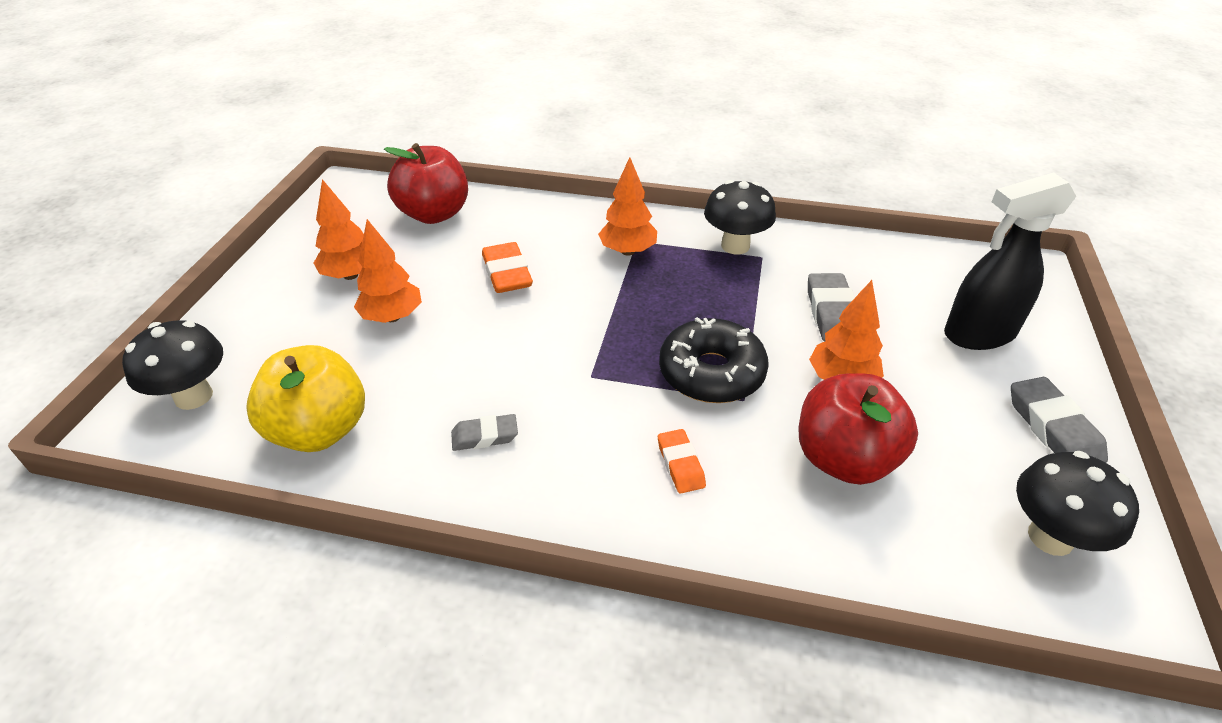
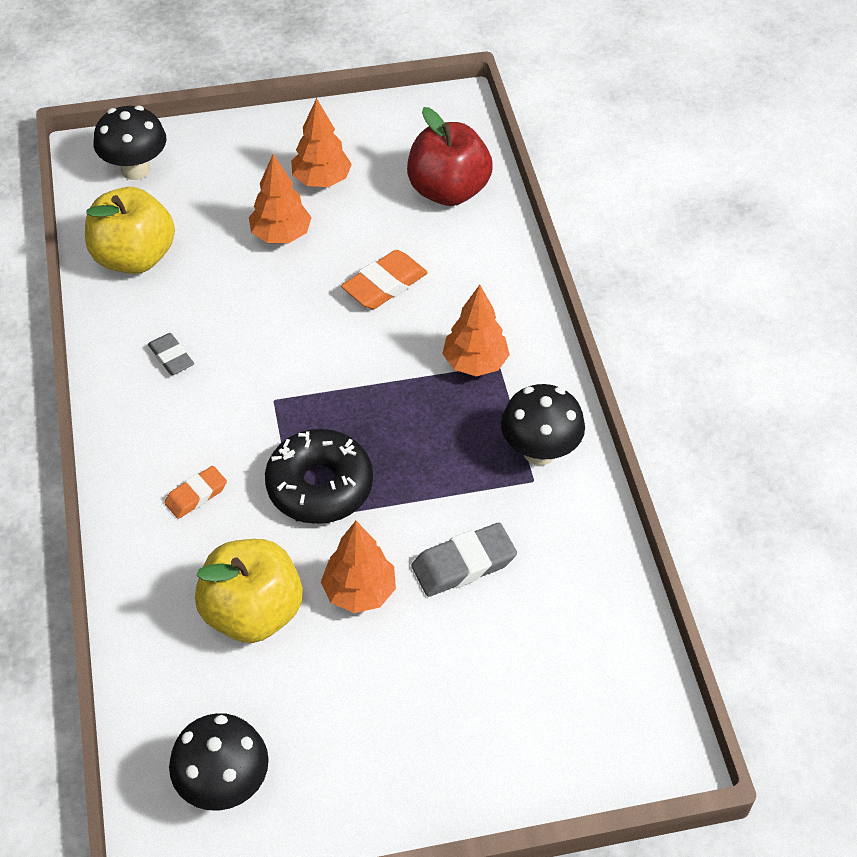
camera: 65 degrees right, 10 degrees up
red apple [799,373,918,485] -> yellow apple [195,539,303,643]
black spray bottle [944,173,1076,350] -> none
grey eraser [1011,377,1108,463] -> none

